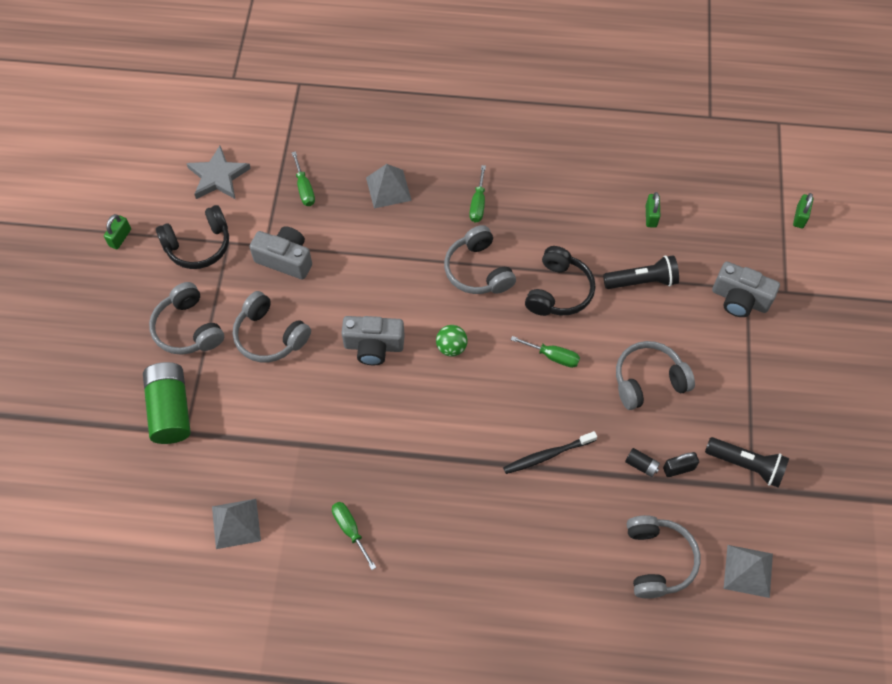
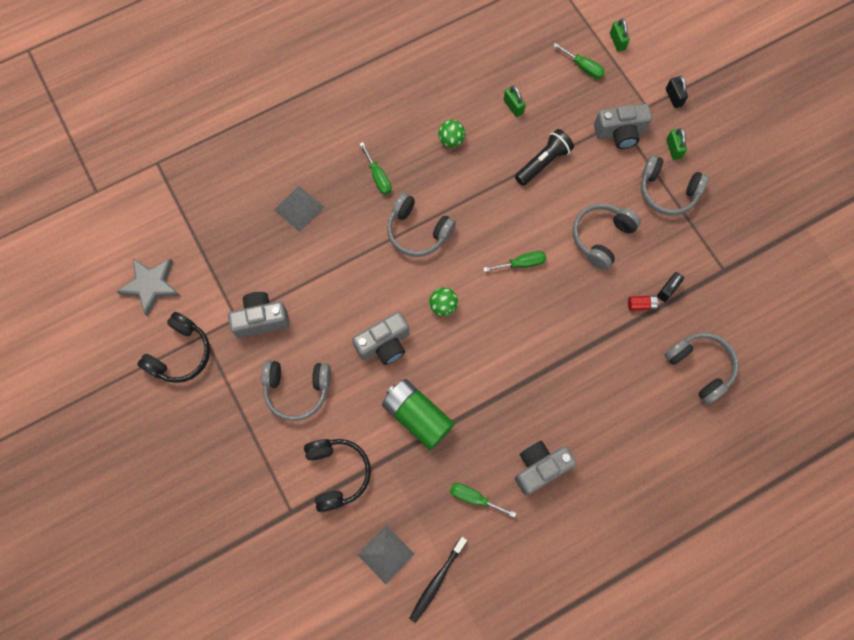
camera: 35 degrees left, 10 degrees up
green padlock [104,214,131,249] -> green padlock moved to [666,128,687,160]
green battery [143,362,191,444] -> green battery moved to [382,379,455,450]
grey headphones [149,282,224,355] -> grey headphones moved to [641,155,709,216]
green screwdriver [292,151,315,206] -> green screwdriver moved to [553,43,605,79]
black toothbrush [503,431,597,474] -> black toothbrush moved to [409,537,467,623]
black headphones [525,246,595,316] -> black headphones moved to [304,439,371,512]
black battery [625,448,660,477] -> red battery [628,295,658,311]
black flashlight [705,437,789,487] -> none
grey pyramid [724,545,773,598] -> none
none -> green ball [438,120,465,147]
none -> grey camera [515,441,577,495]
none -> black padlock [666,76,688,108]

